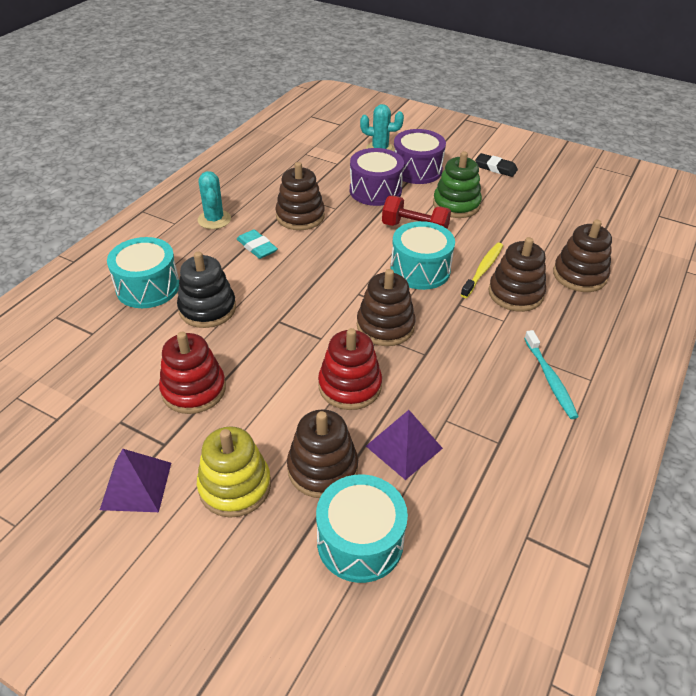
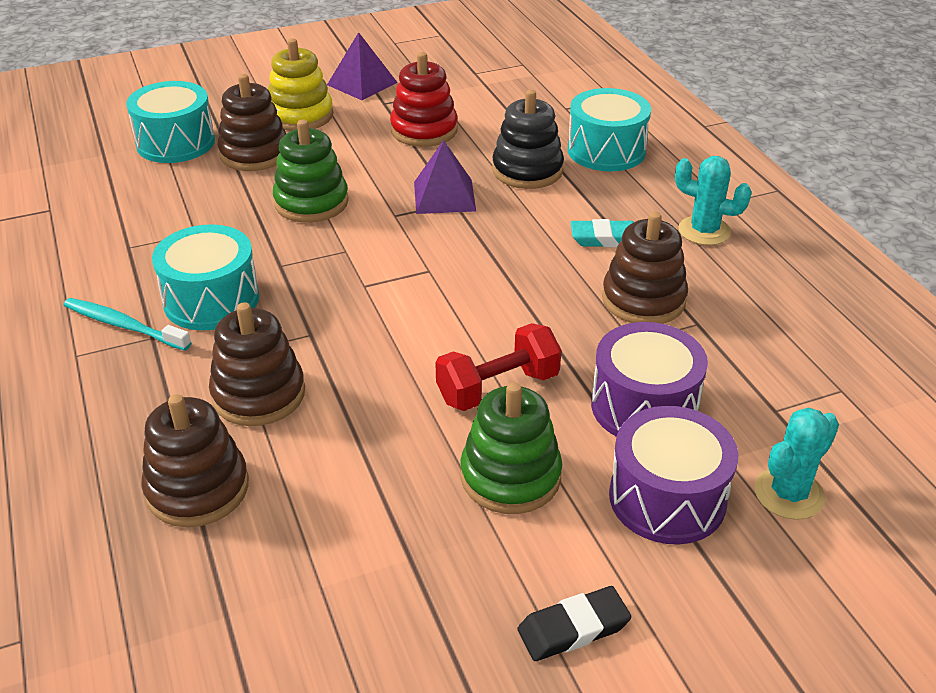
camera: 130 degrees right, 5 degrees down
red stacking toy [318,328,382,410] -> green stacking toy [273,120,349,223]
brown stacking toy [357,269,416,346] -> none
purple pyramid [366,410,443,480] -> purple pyramid moved to [414,140,476,214]
turquoise drum [391,221,455,290] -> turquoise drum moved to [152,224,259,330]
yellow toothbrush [461,243,503,298] -> none

